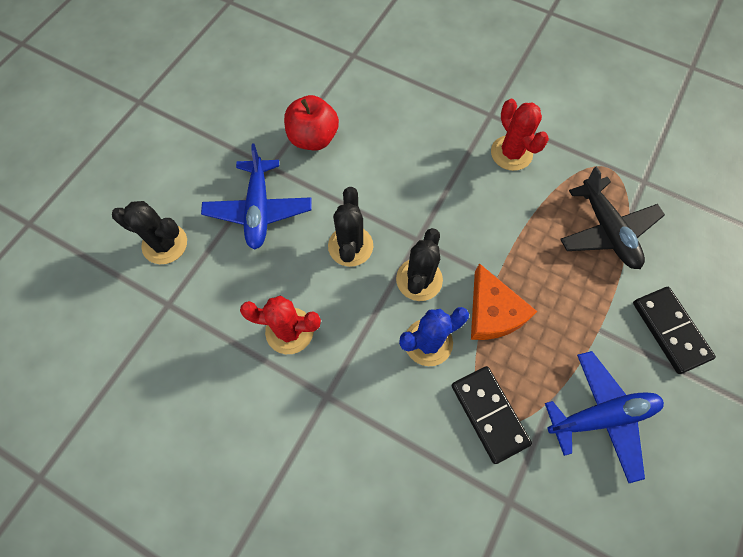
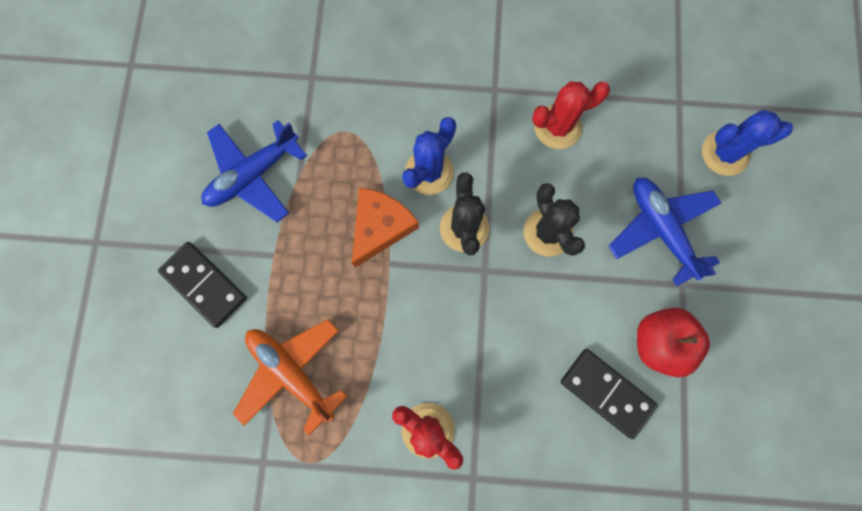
camera: 155 degrees right, 10 degrees up
black cactus [112,201,187,264] -> blue cactus [702,110,793,176]
black domino [452,366,532,464] -> black domino moved to [561,349,658,439]
orange cheese [471,263,537,340] -> orange cheese turned 75 degrees clockwise [352,188,419,268]
black plane [560,166,665,269] -> orange plane [233,319,347,435]

